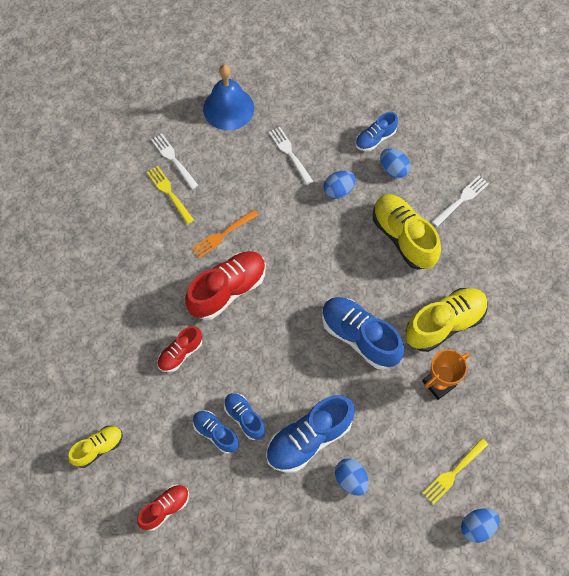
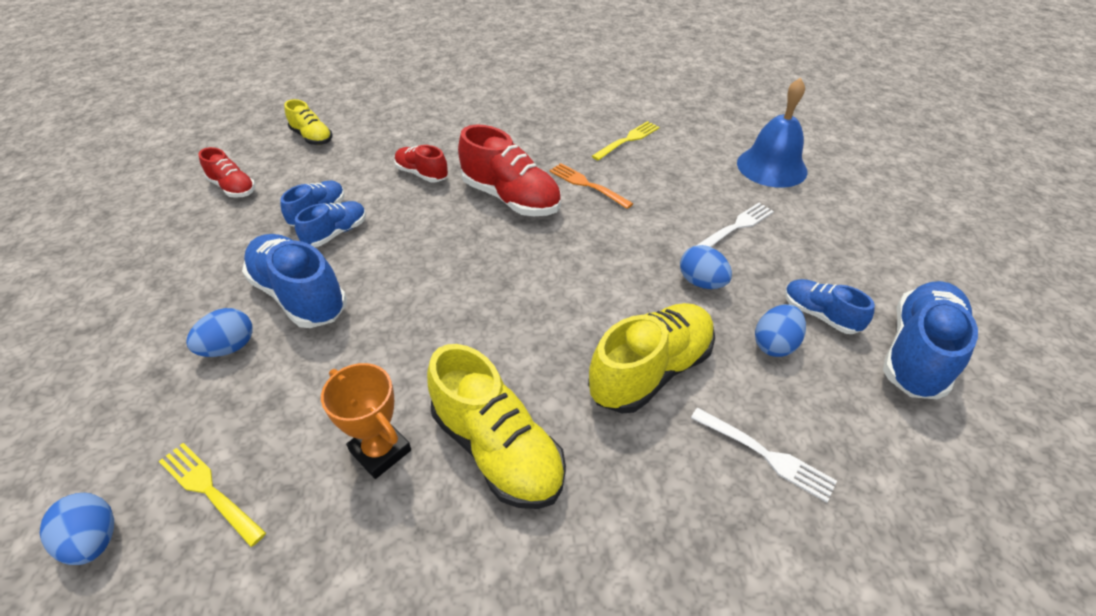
camera: 80 degrees right, 20 degrees down
white fork [151,133,198,189] -> none
blue shoe [322,297,404,369] -> blue shoe moved to [883,281,978,399]

